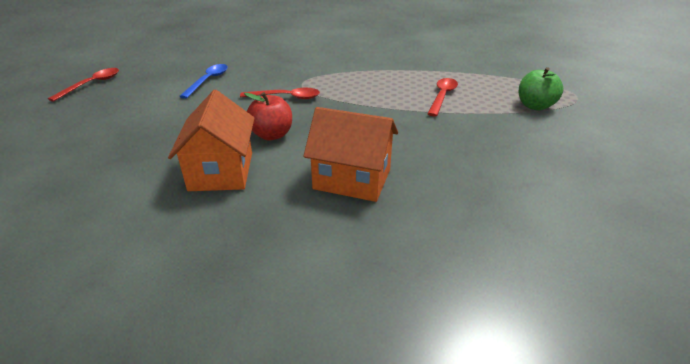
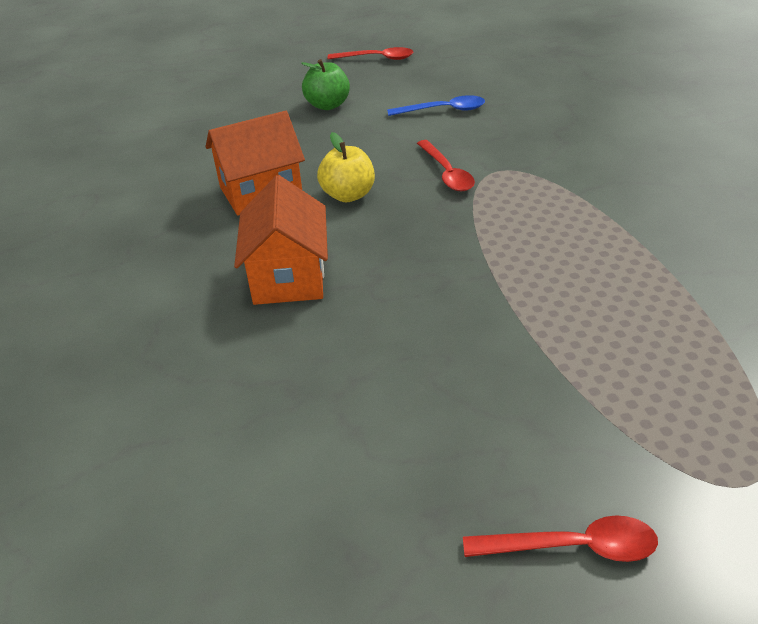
camera: 70 degrees right, 5 degrees up
red apple [244,92,292,140] -> yellow apple [317,132,375,202]
red spoon [427,78,458,116] -> red spoon moved to [463,515,658,562]
green apple [519,67,563,110] -> green apple moved to [301,59,350,110]

